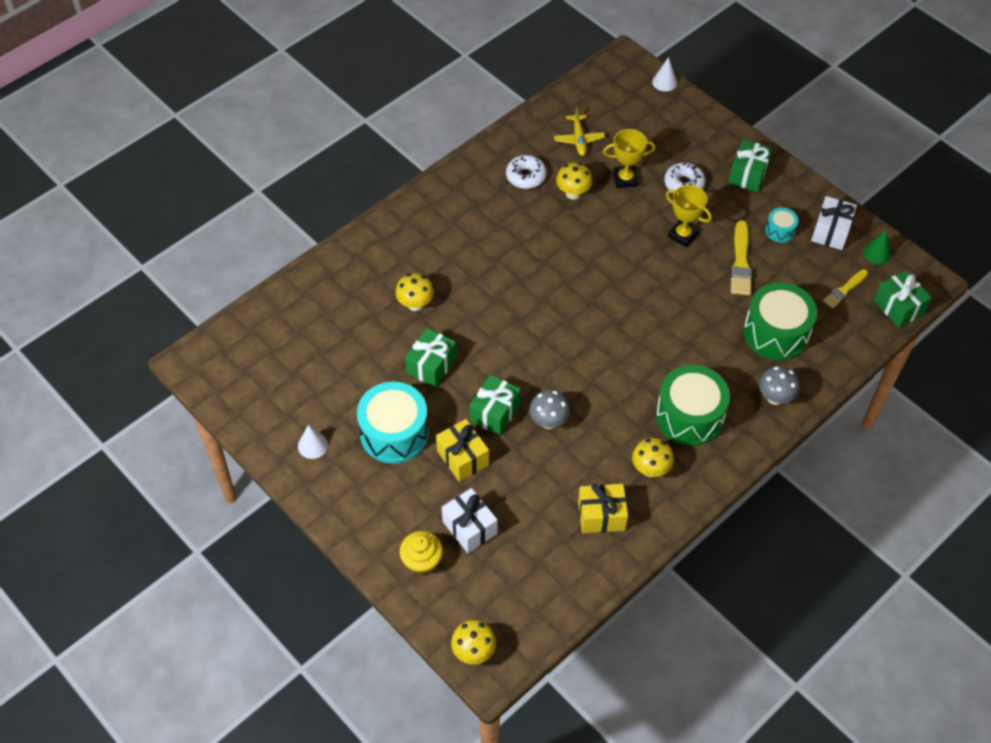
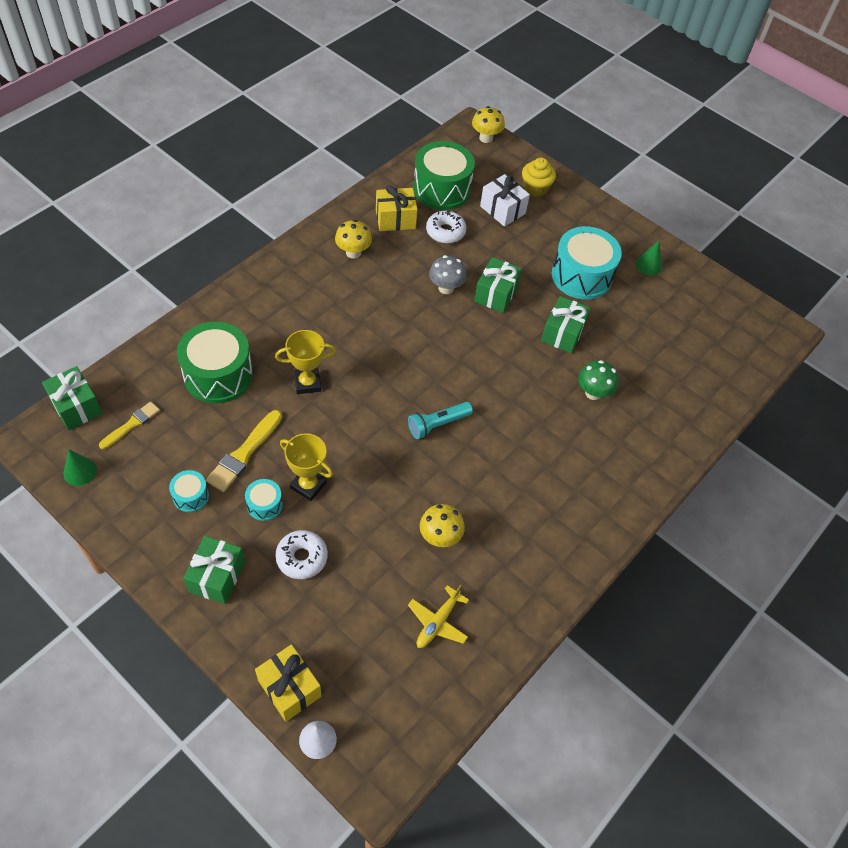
camera: 170 degrees right, 0 degrees up
white cone [298,425,328,459] -> green cone [636,240,662,275]
yellow mushroom [395,273,434,311] -> green mushroom [578,360,619,400]
yellow gift [436,419,489,482] -> yellow gift moved to [255,644,321,722]
white donut [506,155,547,189] -> white donut moved to [426,211,467,243]
yellow plane [554,107,605,156] -> yellow plane turned 135 degrees counterclockwise [408,585,469,648]
yellow trophy [603,129,655,188] -> yellow trophy moved to [275,330,336,394]
green drum [656,365,730,446] -> green drum moved to [413,141,475,210]
yellow brush [730,220,752,295] -> yellow brush turned 150 degrees counterclockwise [206,410,282,492]
grey mushroom [759,366,800,405] -> none
white gift [811,196,857,250] -> none
none -> turquoise drum [245,479,283,521]
none -> turquoise flashlight [408,402,473,439]

